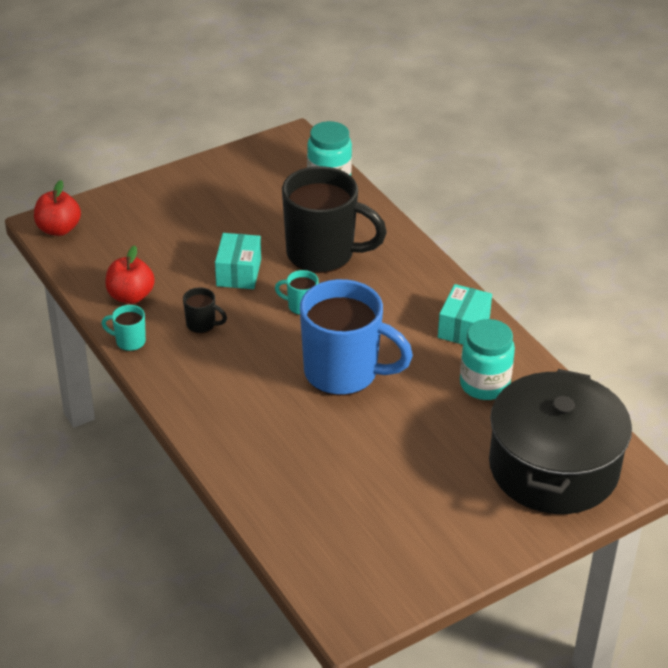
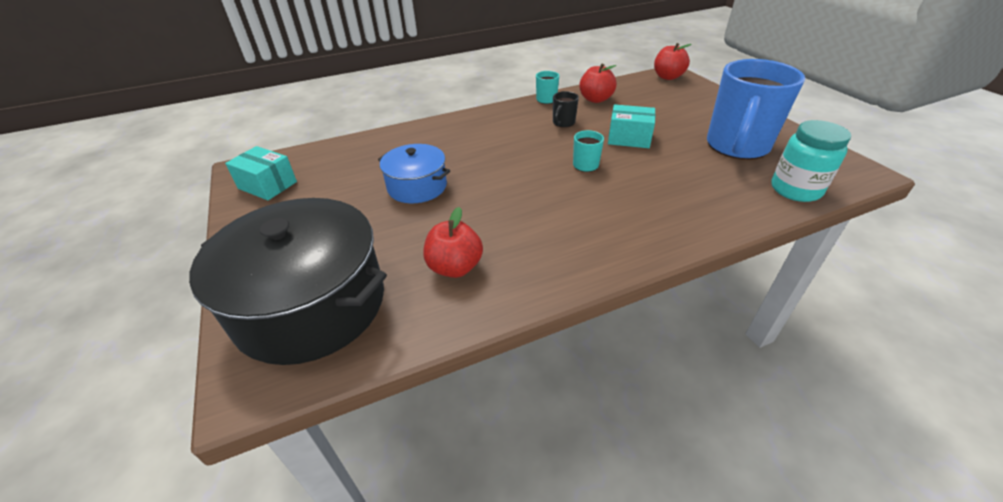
camera: 100 degrees right, 0 degrees up
black mug [282,166,387,273] -> none
blue mug [300,279,413,396] -> blue mug moved to [707,59,805,160]
turquoise box [438,284,492,344] -> turquoise box moved to [225,146,297,200]
turquoise jar [460,319,515,400] -> red apple [424,207,483,278]
none -> blue pot [378,144,450,203]

